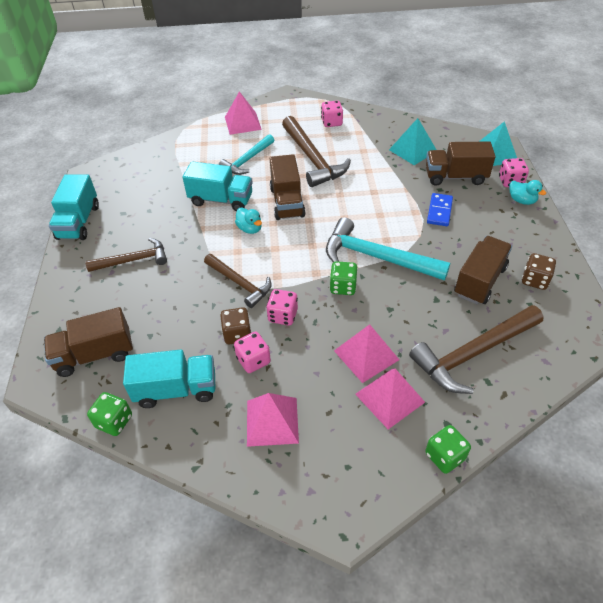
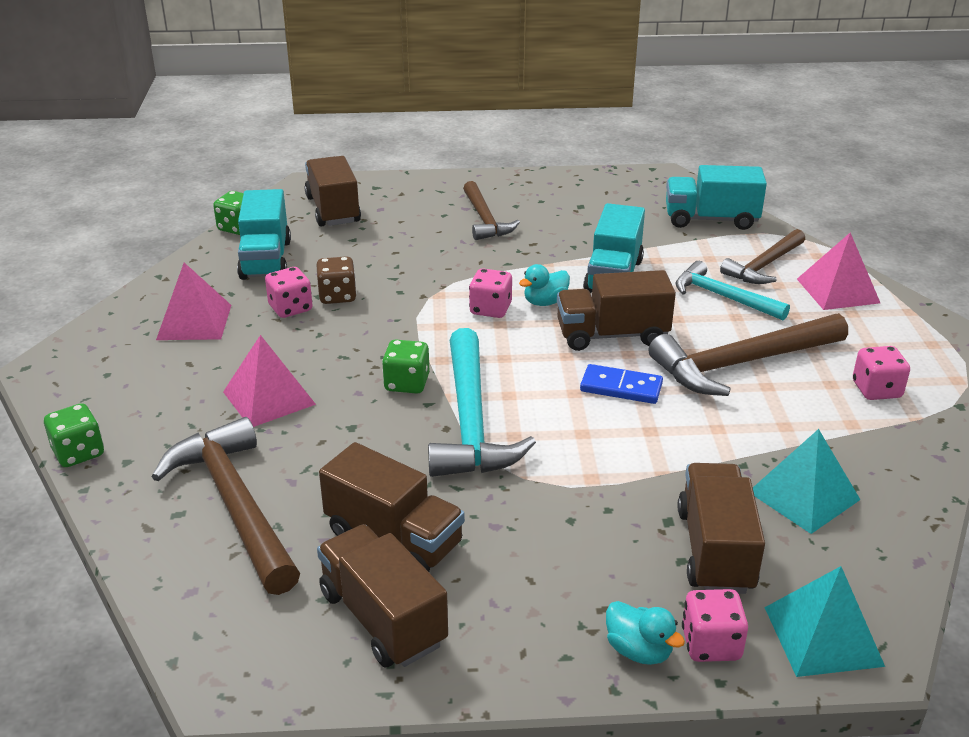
camera: 90 degrees right, 15 degrees down
turquoise truck [49,174,99,240] -> turquoise truck moved to [666,165,767,230]
brown hammer [204,254,272,308] -> brown hammer moved to [720,229,805,284]
pink dice [266,289,298,326] -> pink dice moved to [469,268,512,318]
turquoise hammer [326,217,450,281] -> turquoise hammer turned 150 degrees clockwise [428,328,536,477]
pink pyramid [355,369,425,429] -> none
blue domino [427,193,453,226] -> blue domino moved to [580,364,663,404]
turquoise duck [510,180,546,205] -> turquoise duck turned 90 degrees counterclockwise [606,601,685,665]
brown dice [522,253,556,290] -> brown truck [317,524,448,667]

